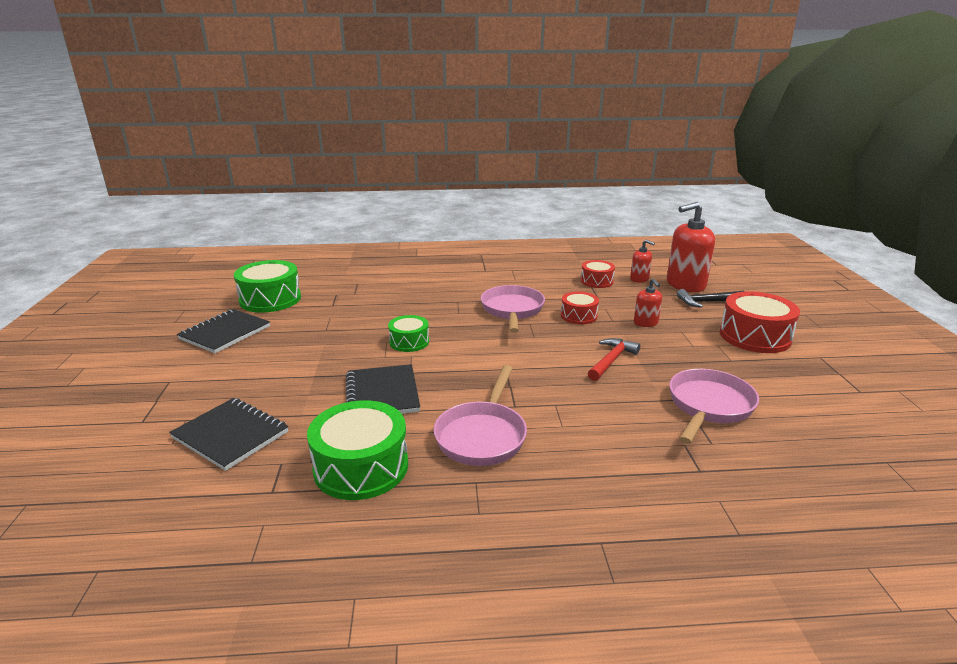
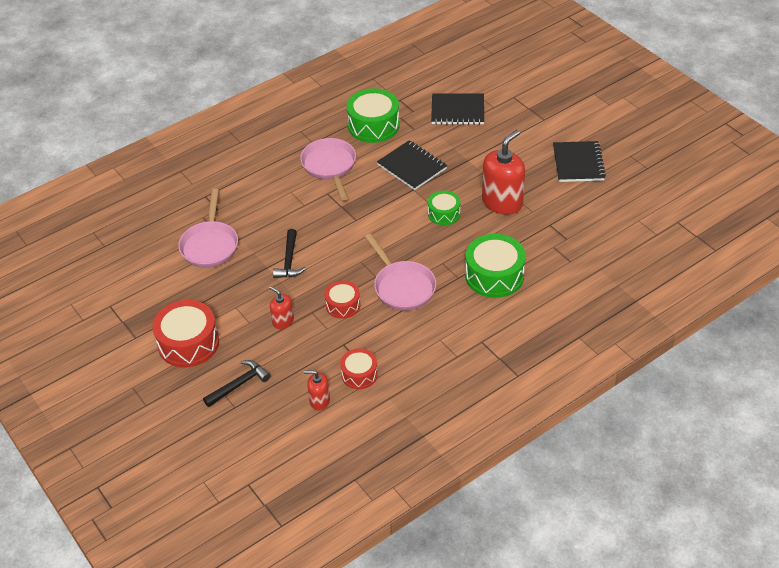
camera: 150 degrees right, 20 degrees up
green drum [234,260,301,313] -> green drum moved to [465,234,526,298]
red hammer [588,338,640,381] -> black hammer [273,229,306,278]
red soap dispenser [667,202,715,292] -> red soap dispenser moved to [482,130,525,215]

